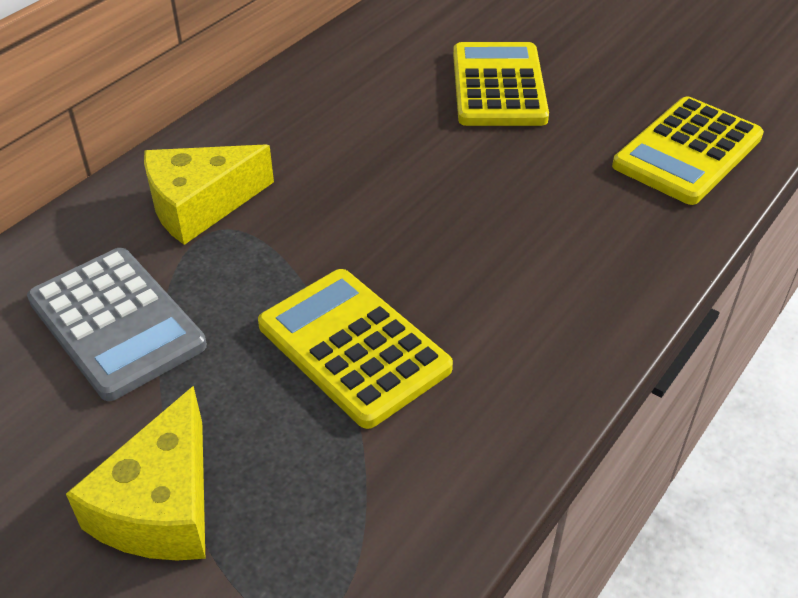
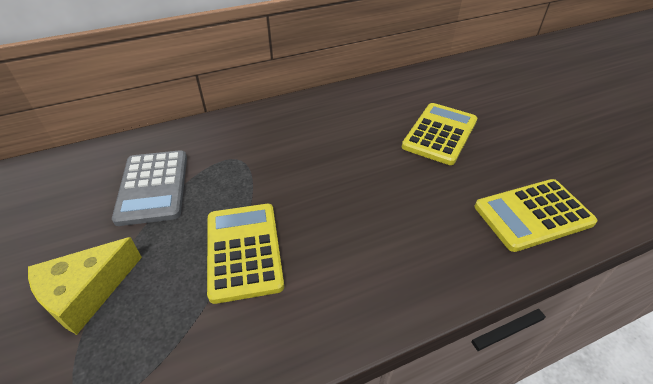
camera: 30 degrees right, 0 degrees up
yellow cheese [144,144,274,245] -> none

